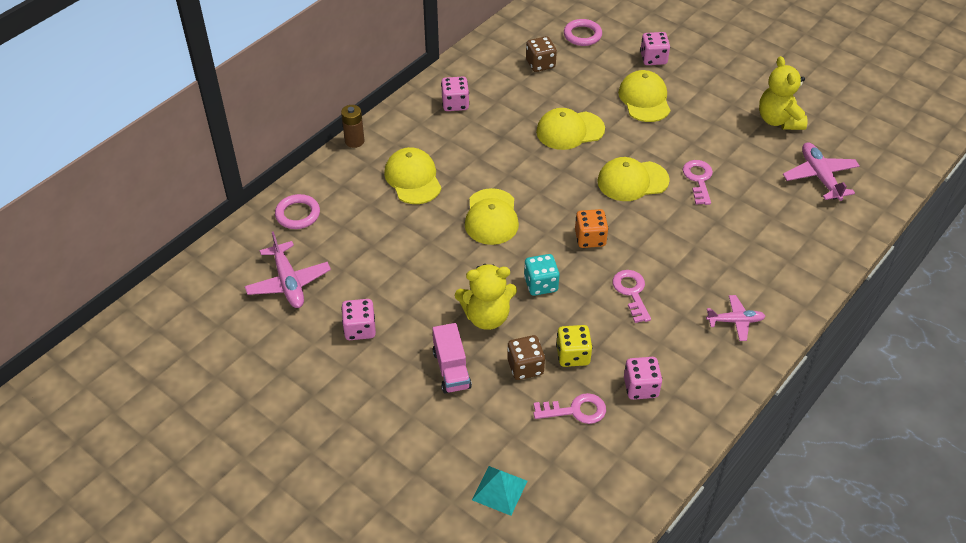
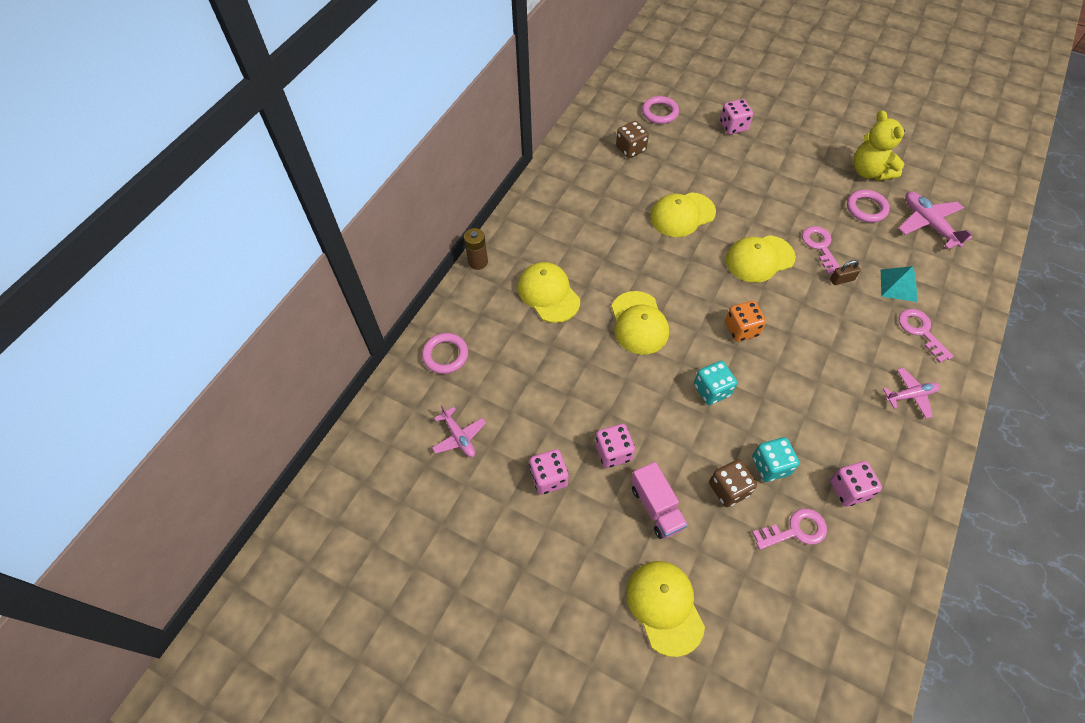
camera: 10 degrees left, 10 degrees up
pink plane [245,231,331,308] -> pink plane [432,405,486,457], size x0.65
pink dice [441,77,469,111] -> pink dice moved to [595,424,635,468]
yellow teddy bear [455,264,517,330] -> none
turquoise pyramid [472,466,527,516] -> turquoise pyramid moved to [881,266,918,302]
yellow dice [556,325,592,367] -> turquoise dice [752,437,799,482]
pink key [613,270,651,323] -> pink key moved to [899,309,954,363]
yellow cap [618,70,671,122] -> yellow cap moved to [627,561,705,657]
none -> brown padlock [830,260,861,285]
none -> pink ring [847,190,890,223]

